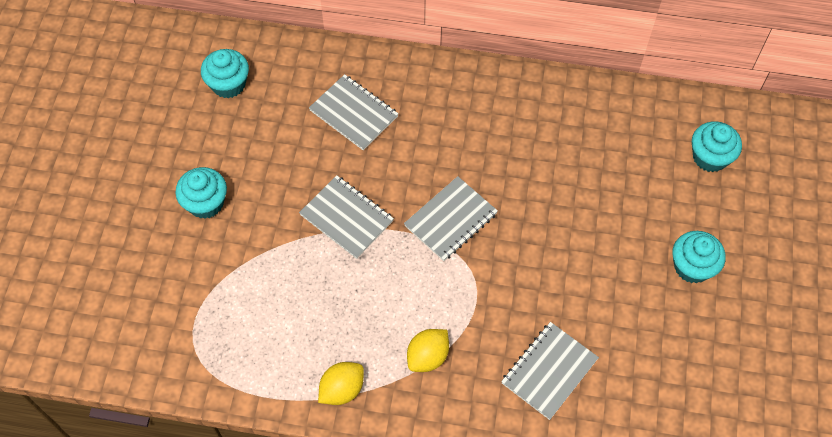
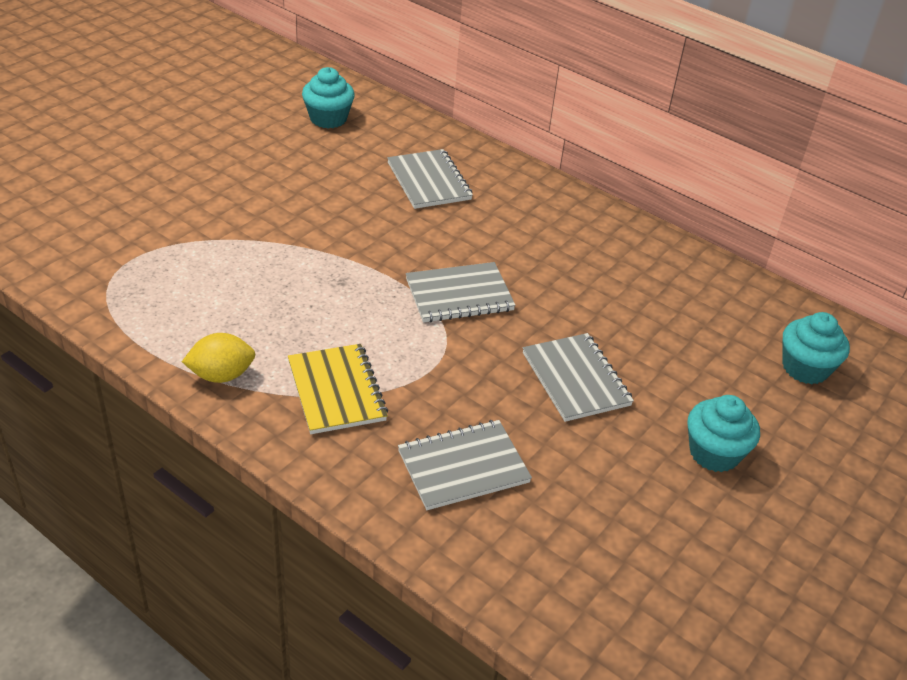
camera: 25 degrees right, 20 degrees down
turquoise cupcake [175,167,227,219] -> none
grey notebook [299,175,394,259] -> grey notebook moved to [523,333,634,422]
yellow lemon [407,329,449,372] -> yellow notebook [288,344,388,434]

